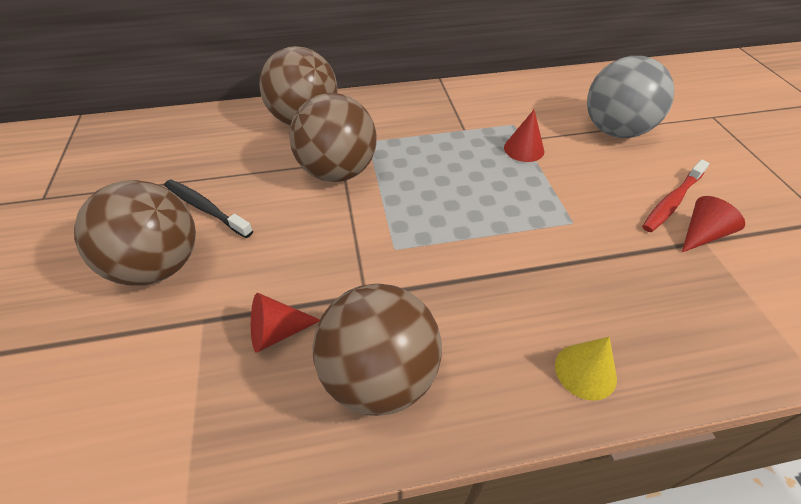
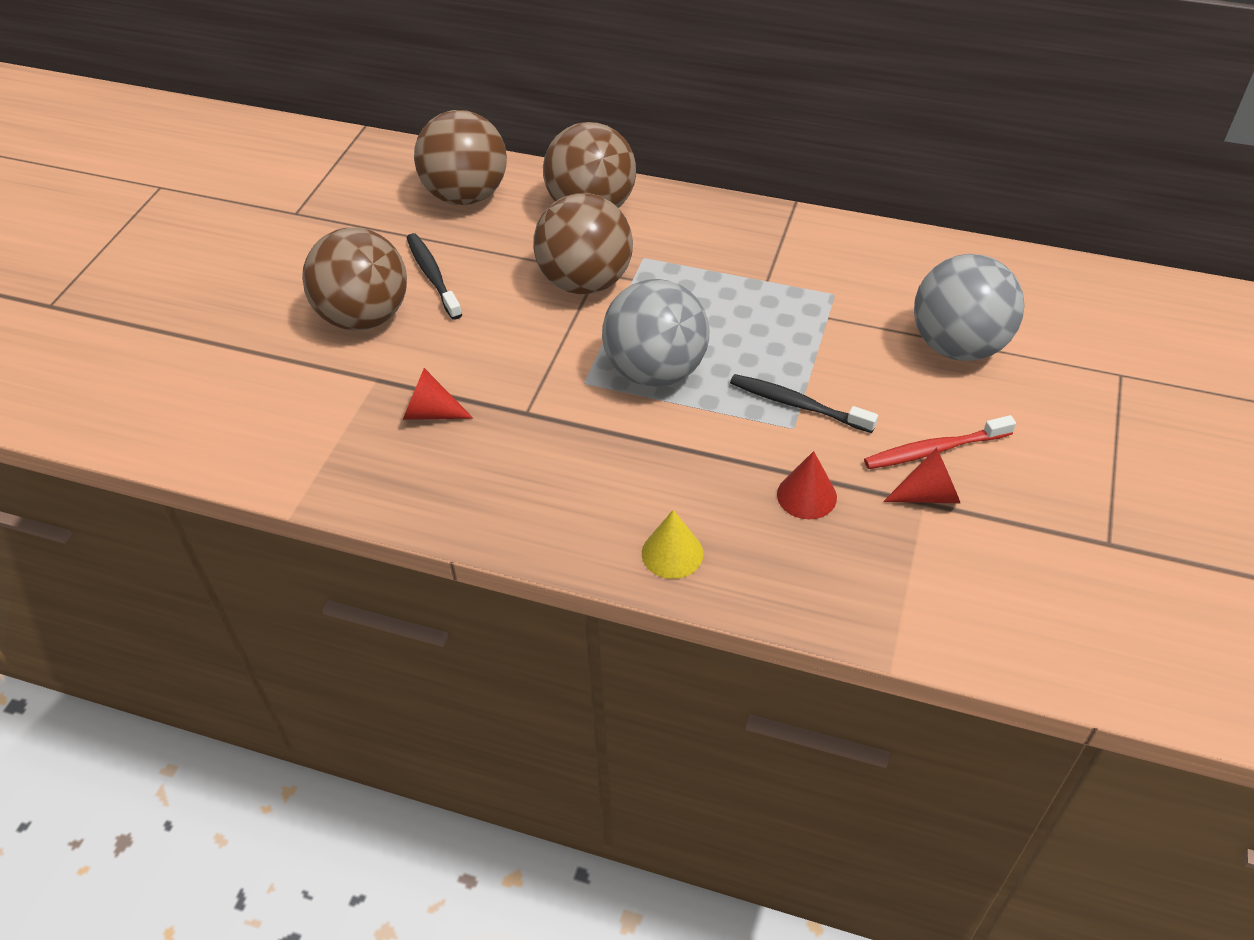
camera: 30 degrees right, 0 degrees up
brown ball [312,283,442,416] -> brown ball moved to [414,110,507,205]
red cone [504,110,544,162] -> red cone moved to [777,451,837,519]
none -> grey ball [602,279,709,387]
none -> black toothbrush [730,374,878,433]

